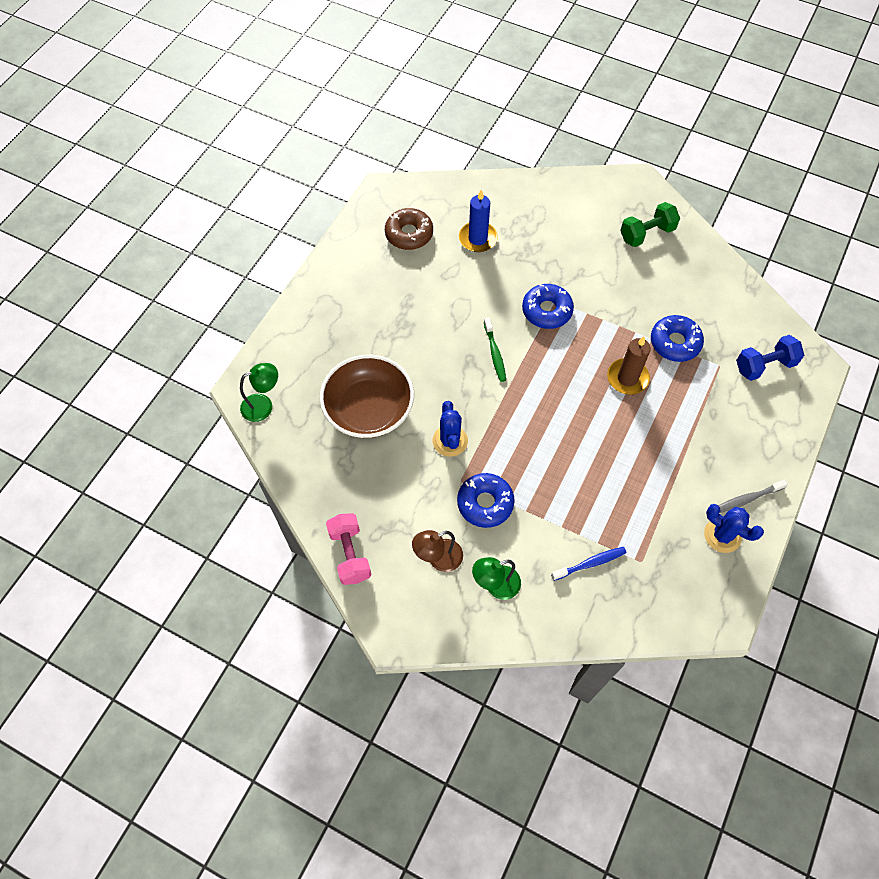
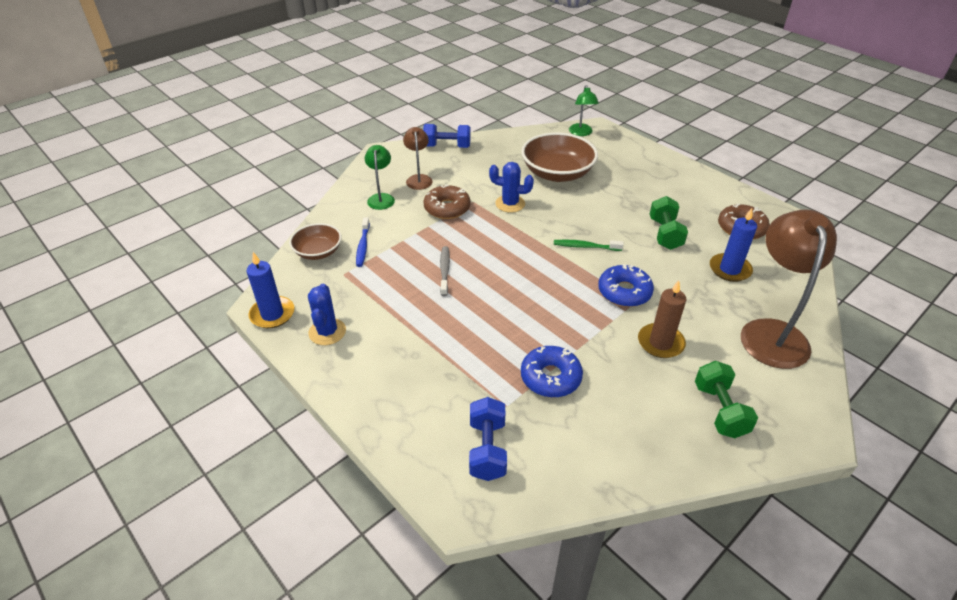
camera: 110 degrees right, 20 degrees down
pink dumbbell [326,513,372,585] -> blue dumbbell [423,124,471,148]
blue donut [457,473,515,528] -> brown donut [423,184,471,219]
brown candle [607,336,651,395] -> brown candle moved to [638,280,686,358]
blue cactus [704,504,764,553] -> blue cactus turned 60 degrees counterclockwise [308,284,346,345]
grey toothbrush [718,480,788,513] -> grey toothbrush moved to [440,246,450,296]
none -> blue candle [247,252,295,328]
none -> brown bowl [289,223,342,260]
none -> green dumbbell [650,196,688,250]
none -> brown lamp [741,210,837,369]

